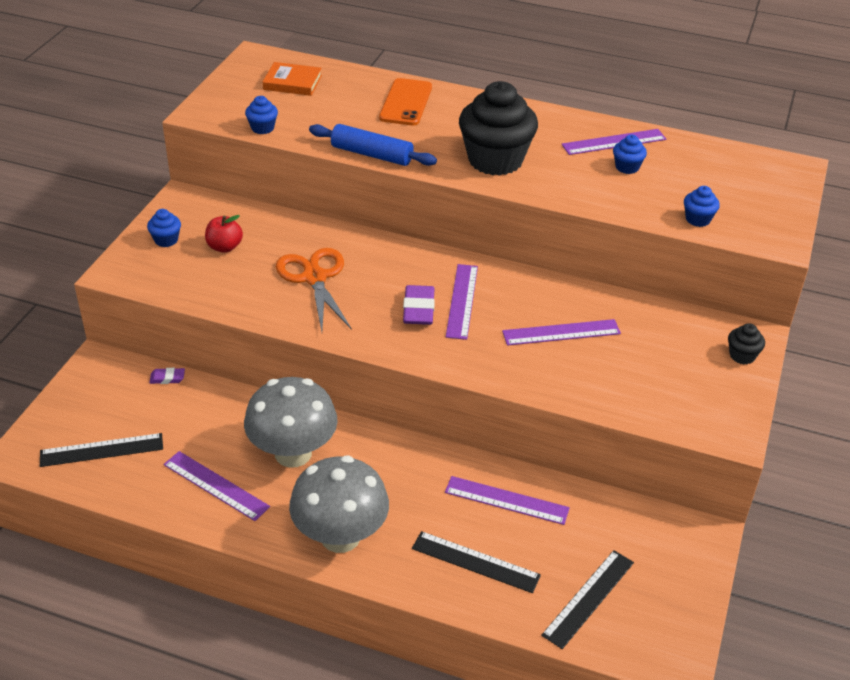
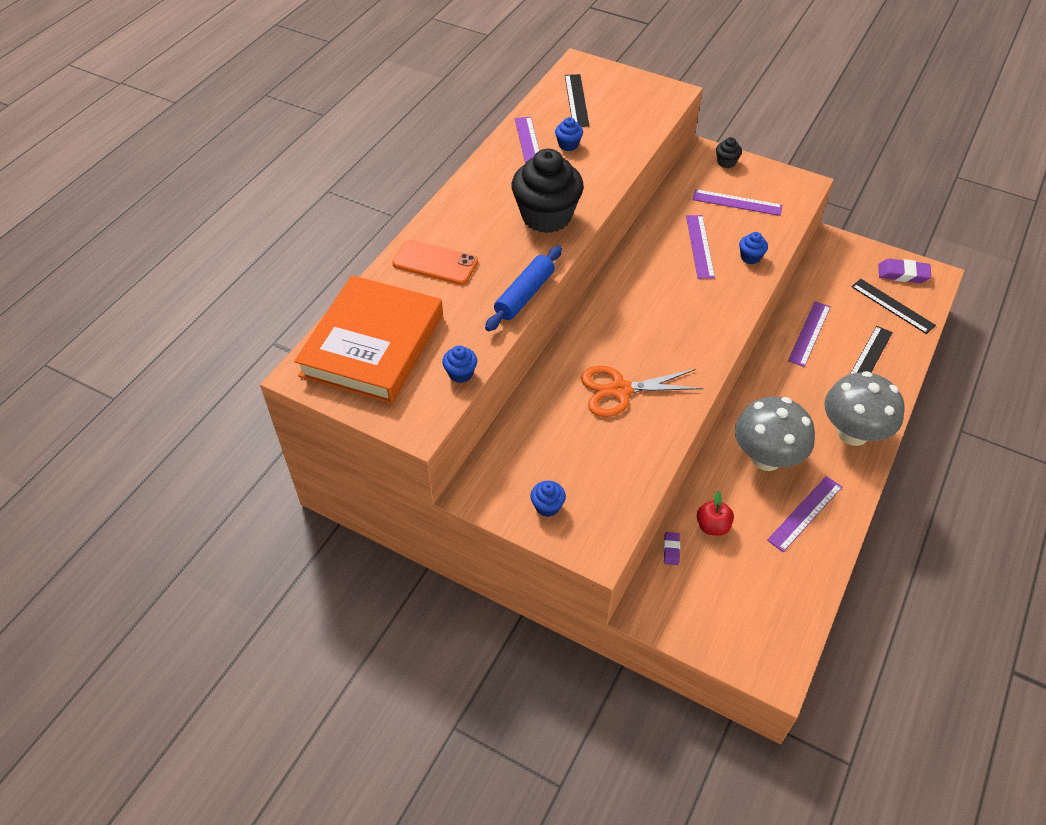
camera: 80 degrees left, 10 degrees up
black ruler [40,433,163,467] -> black ruler moved to [565,74,589,127]
red apple [205,215,243,253] -> red apple moved to [697,491,734,536]
orange book [263,62,322,96] -> orange book [294,275,443,404], size x2.28
purple eraser [403,285,435,325] -> purple eraser moved to [878,259,931,283]
purple ruler [446,264,478,340] -> purple ruler moved to [692,189,782,216]
blue cupcake [684,186,720,227] -> blue cupcake moved to [739,232,768,264]

